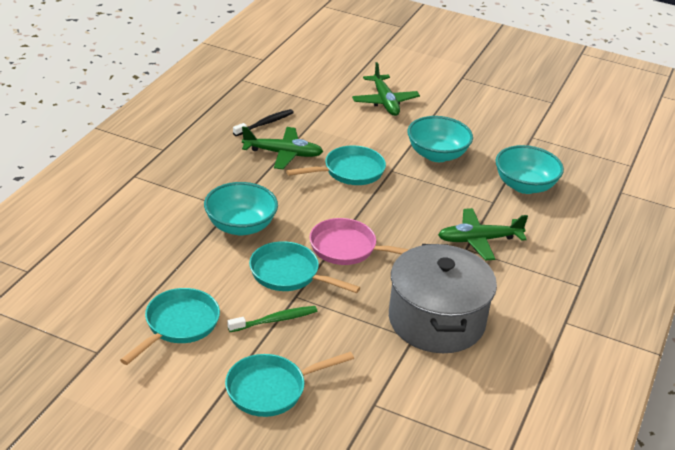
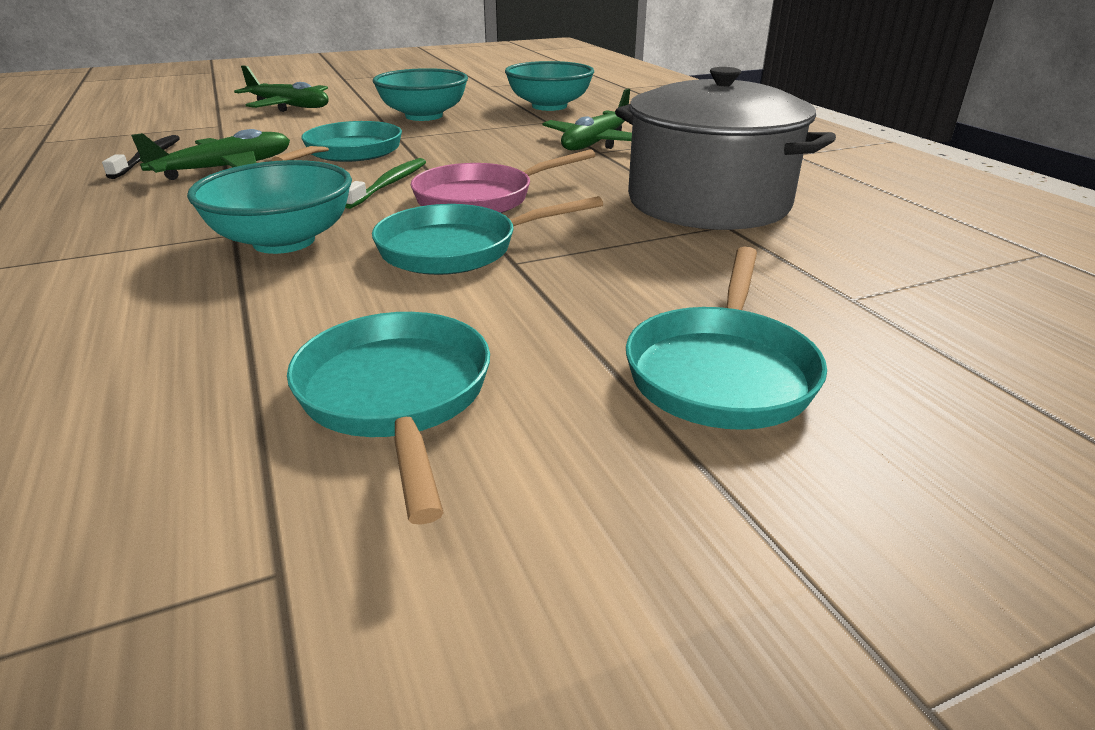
camera: 45 degrees left, 5 degrees down
green toothbrush [228,306,317,332] -> green toothbrush moved to [345,158,426,209]

